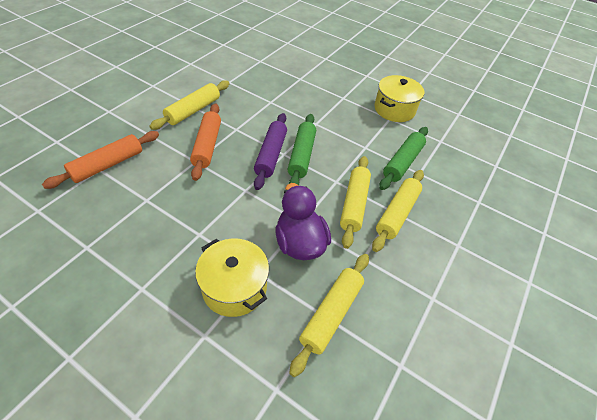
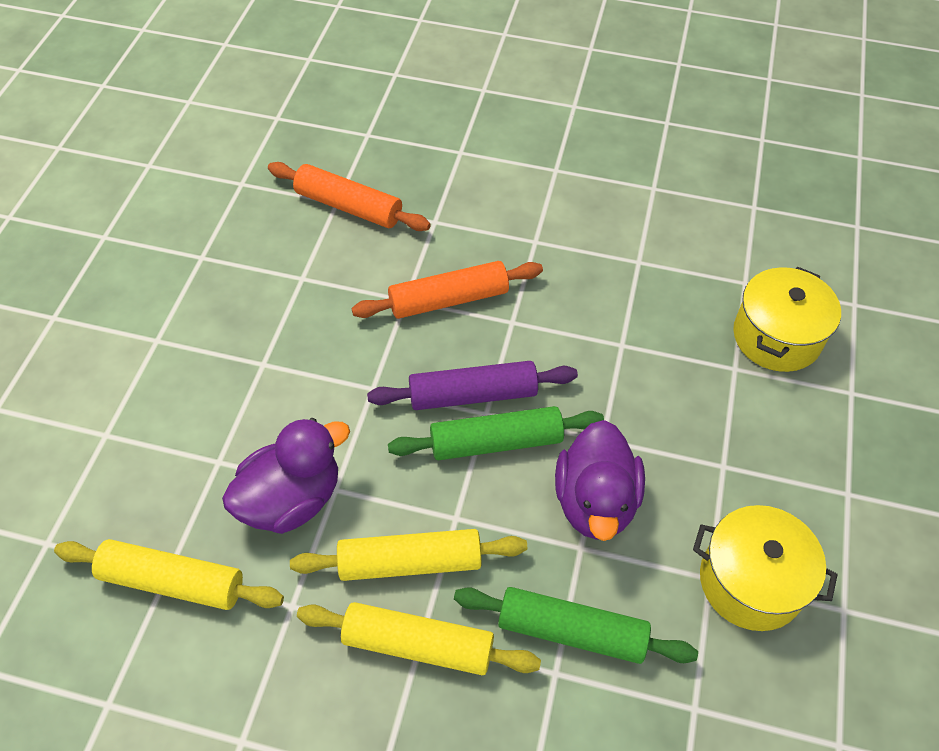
camera: 75 degrees right, 5 degrees up
yellow rolling pin [149,80,230,130] -> none
yellow pot [195,238,269,317] -> yellow pot moved to [733,267,841,372]
none -> purple duck [555,420,645,541]

